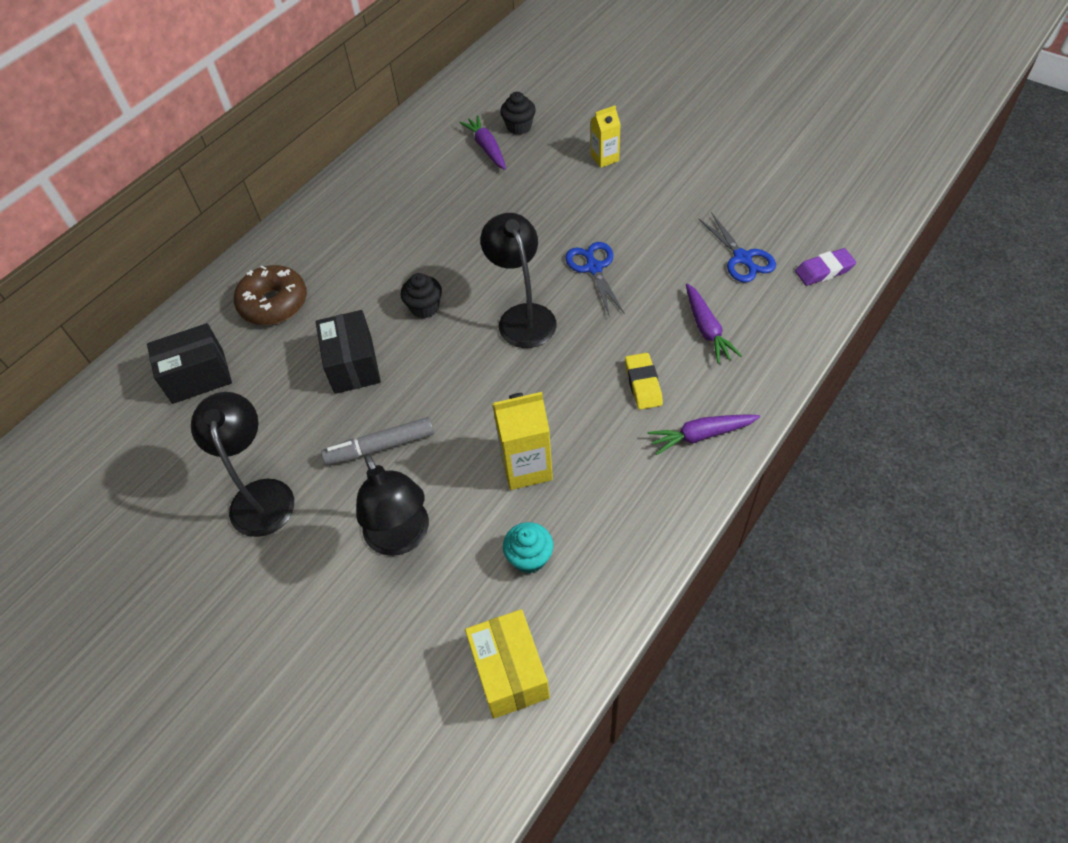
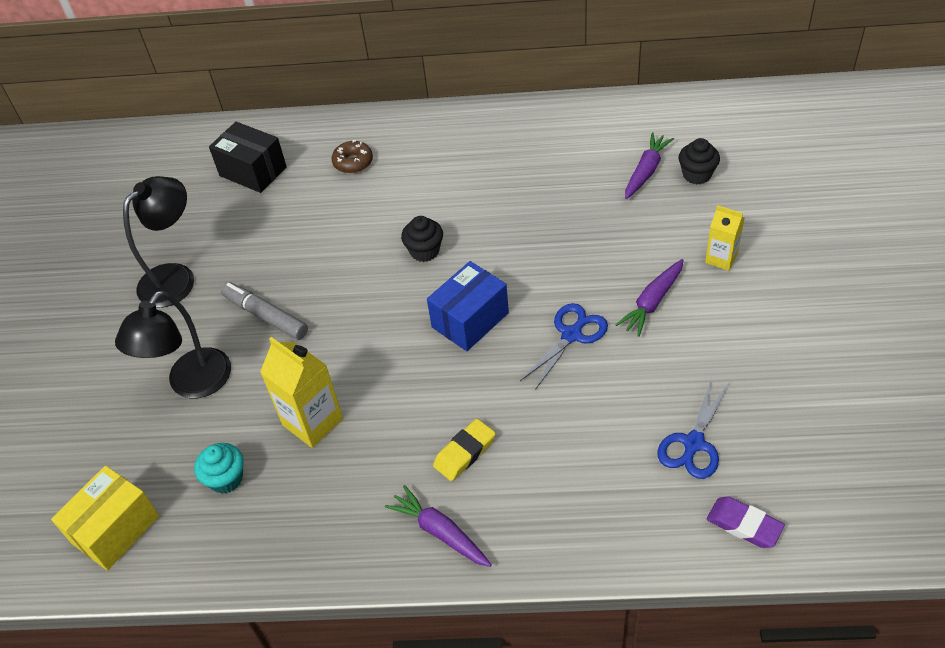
camera: 55 degrees right, 5 degrees down
brown donut [234,265,307,325] -> brown donut [332,140,373,173], size x0.60
black box [316,310,381,394] -> none
black lamp [480,213,556,348] -> blue box [427,261,509,351]
purple carrot [686,283,742,364] -> purple carrot moved to [615,259,684,337]

